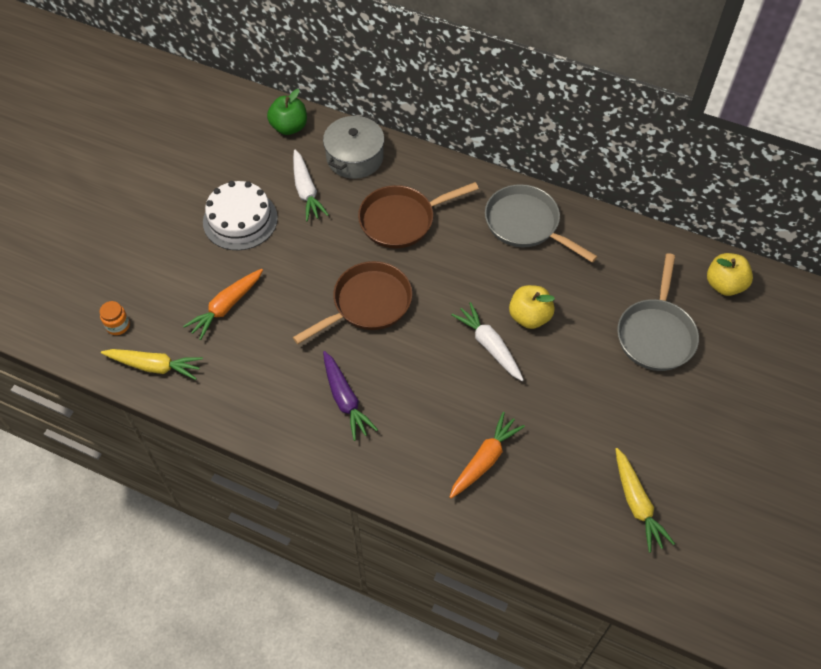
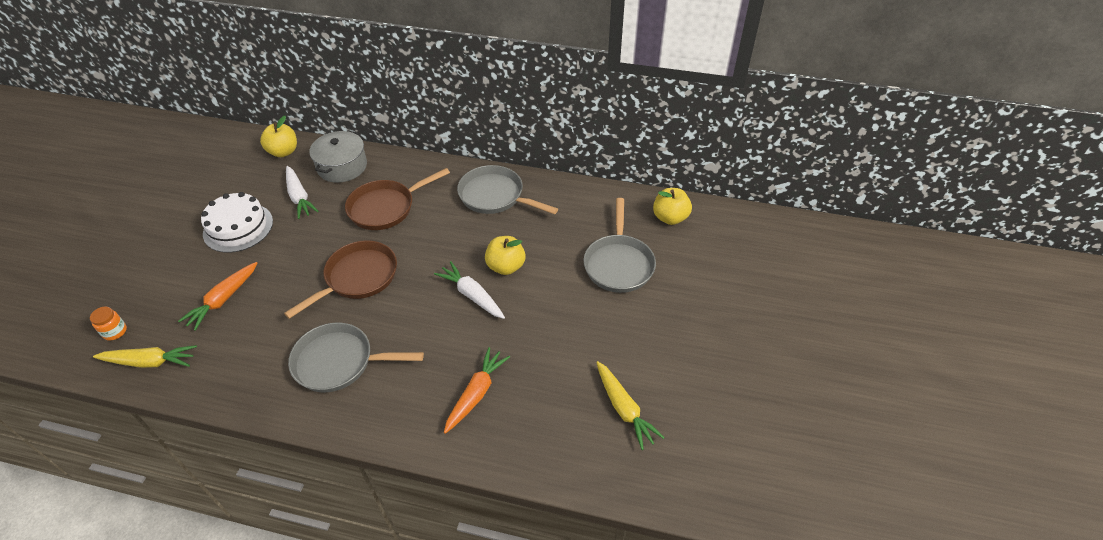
camera: 10 degrees left, 10 degrees down
green apple [267,89,307,135] -> yellow apple [260,116,297,157]
purple carrot [323,351,378,441] -> grey pan [288,322,424,392]

